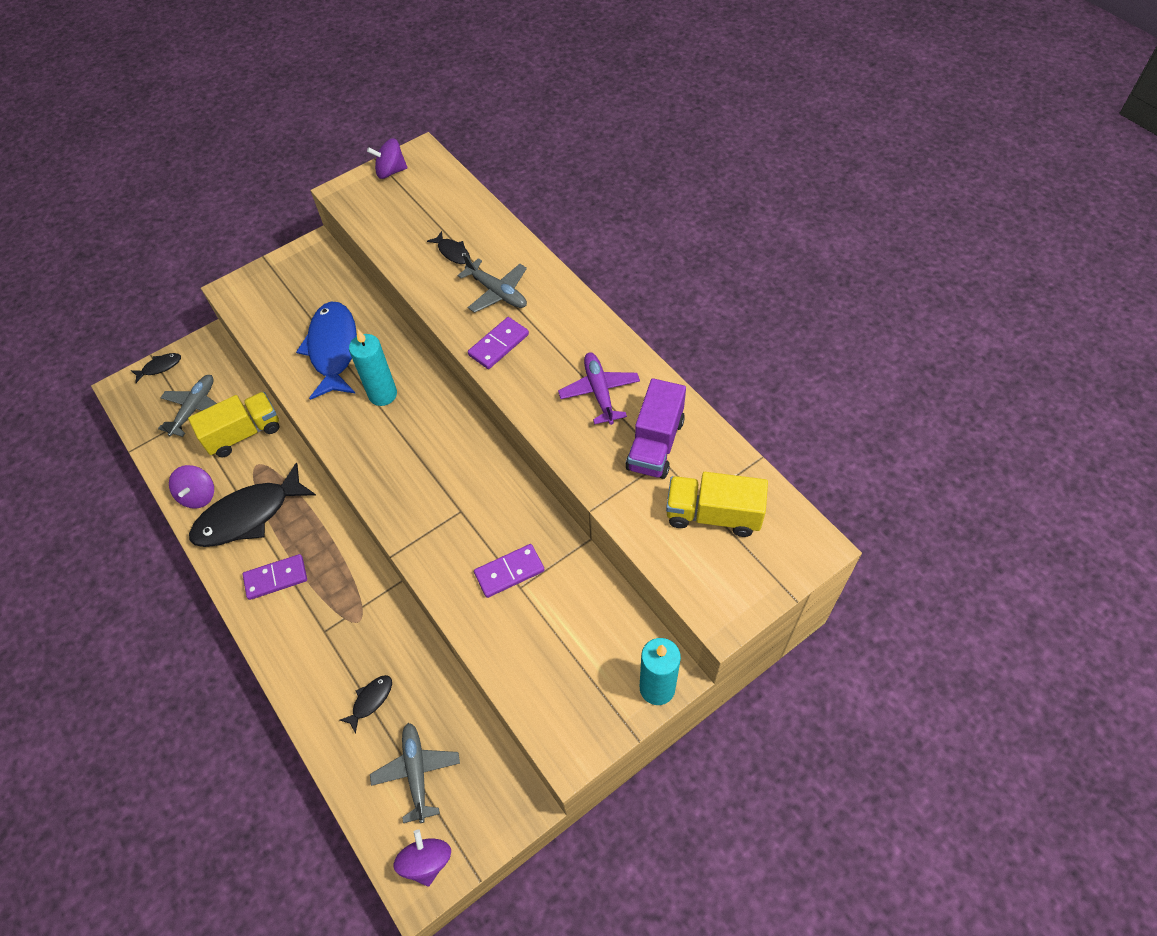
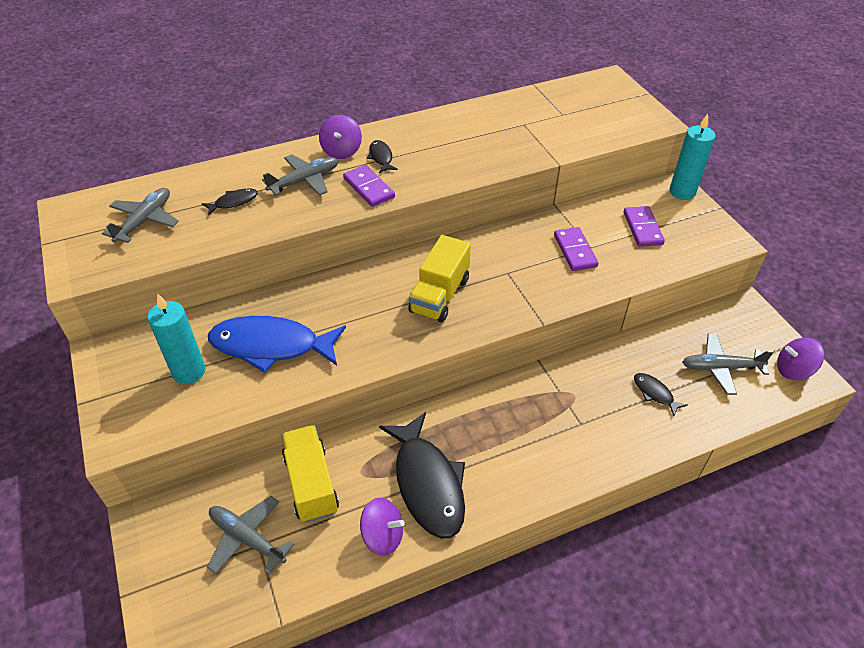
camera: 80 degrees left, 10 degrees down
black fish [131,353,181,383] -> black fish moved to [367,140,398,173]
purple domino [243,554,307,600] -> purple domino moved to [624,206,665,247]
turquoise candle [349,330,397,406] -> turquoise candle moved to [148,293,205,384]
purple spinning top [367,138,408,179] -> purple spinning top moved to [319,115,362,159]
purple plane [558,352,640,425] -> none
purple truck [625,378,686,479] -> none
yellow truck [666,472,768,537] -> yellow truck moved to [408,235,471,322]
none -> grey plane [102,188,179,243]

